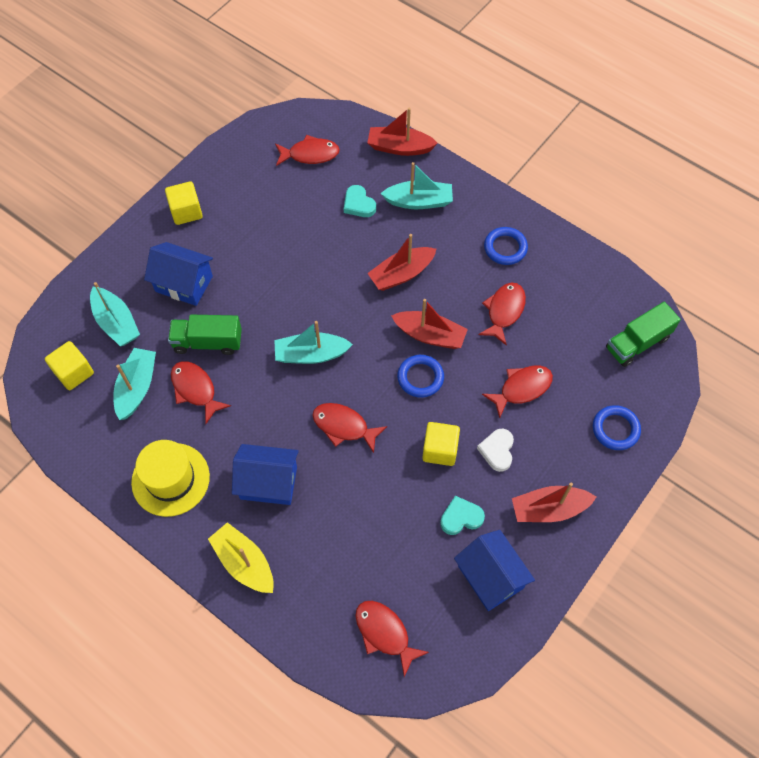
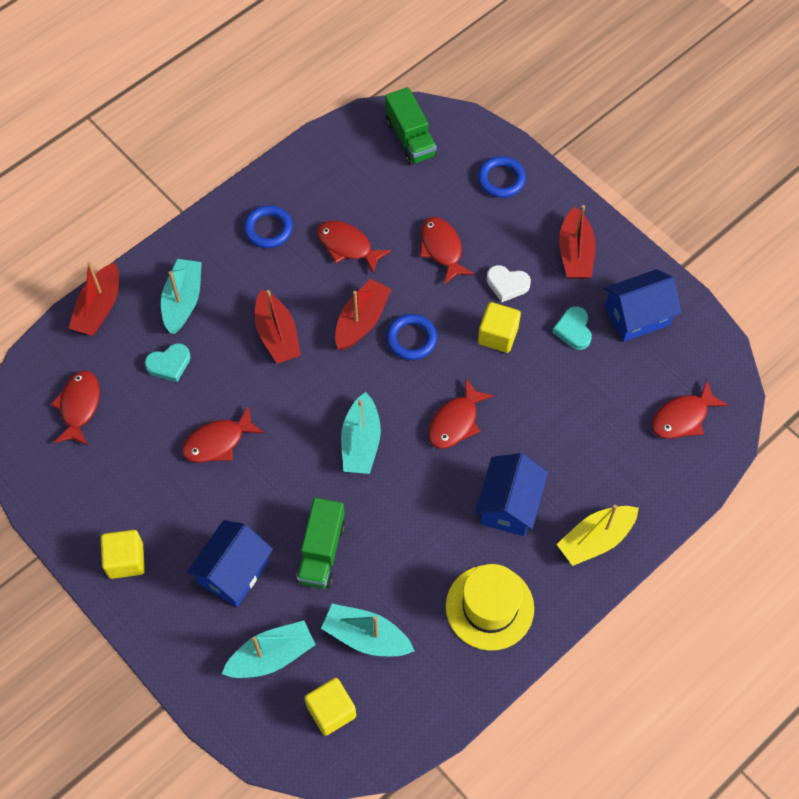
camera: 80 degrees left, 0 degrees up
red fish [171,361,231,424] -> red fish moved to [182,405,264,462]

